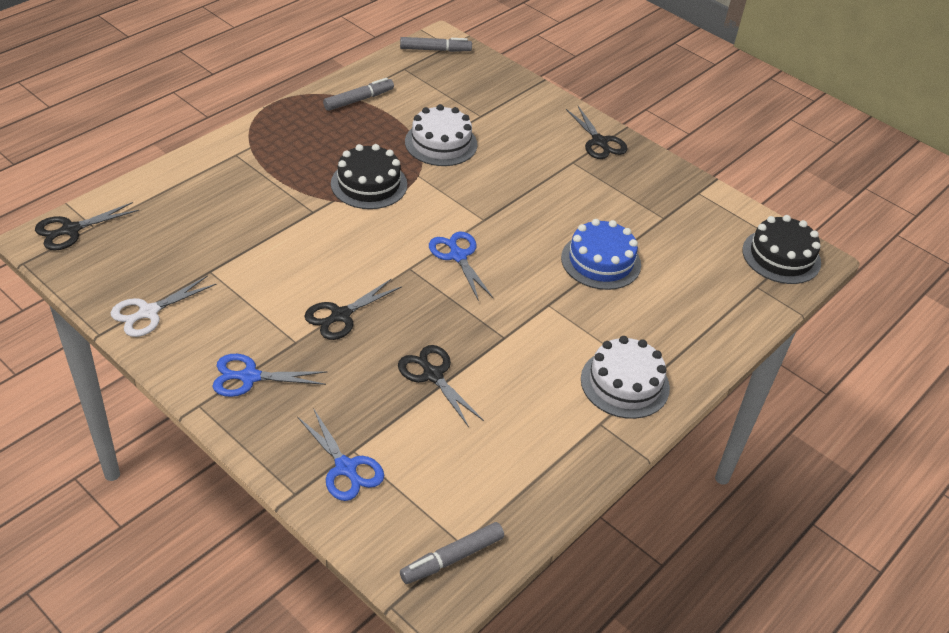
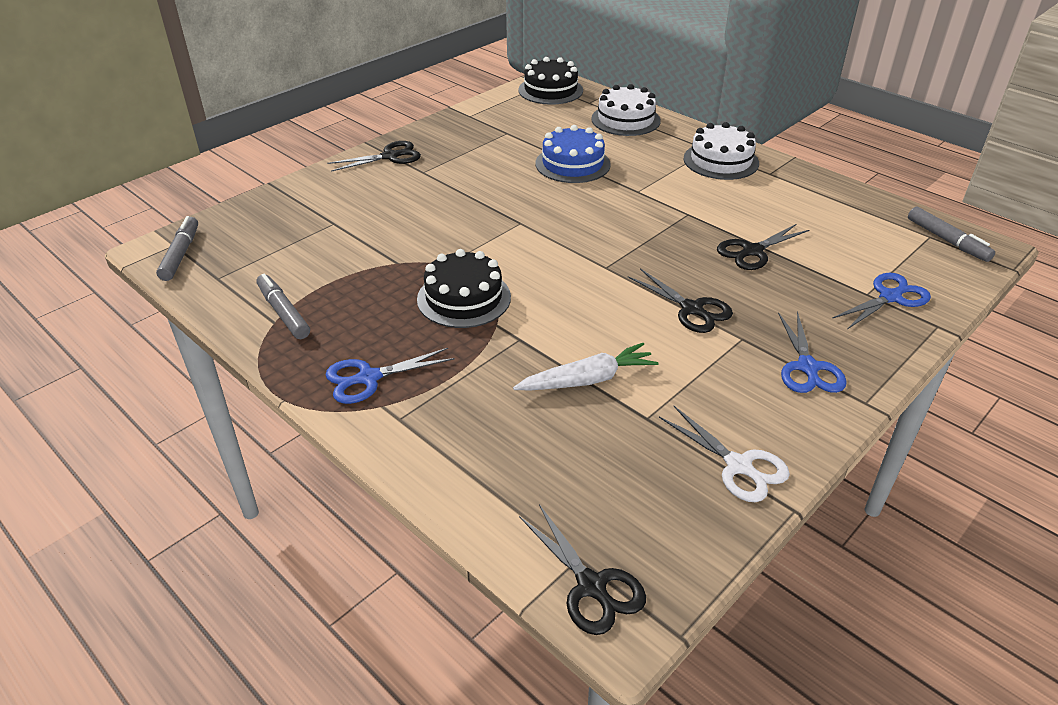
camera: 85 degrees left, 5 degrees down
white cake [405,104,477,166] -> white cake moved to [591,84,661,136]
blue scissors [429,232,493,301] -> blue scissors moved to [325,348,455,404]
none -> white carrot [513,343,658,390]

